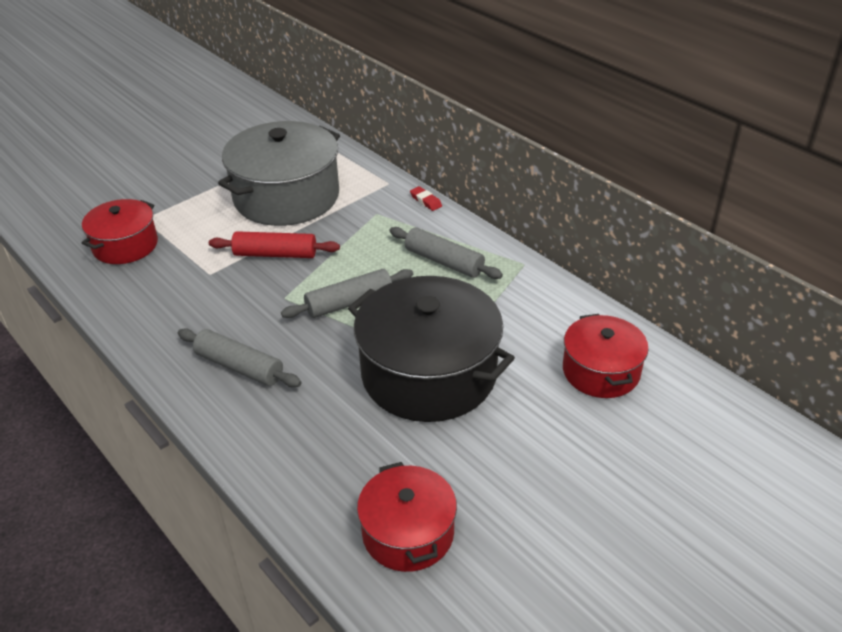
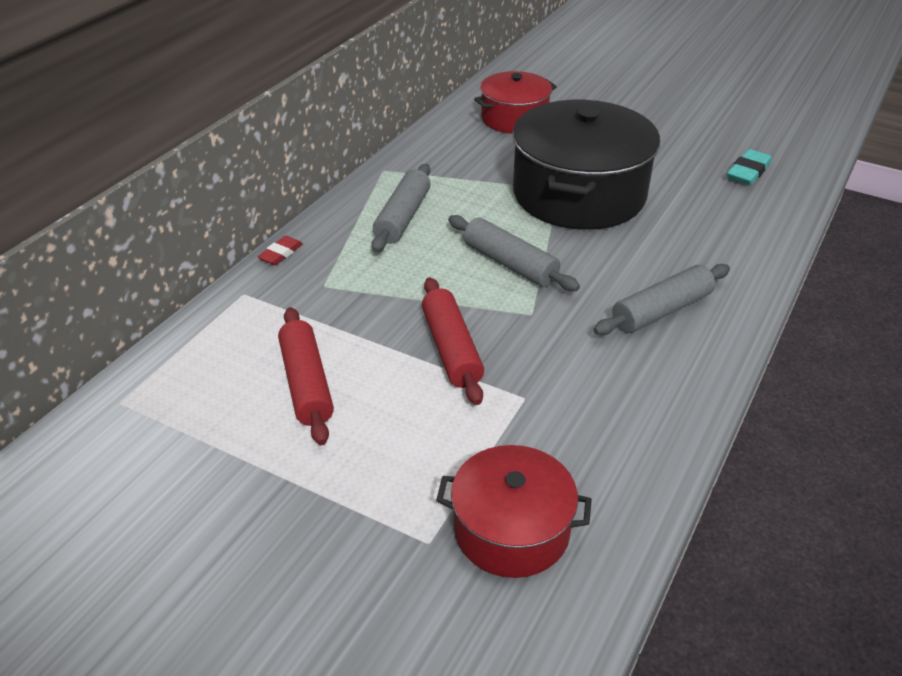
camera: 110 degrees left, 0 degrees up
grey rolling pin [178,329,301,387] -> grey rolling pin turned 45 degrees clockwise [593,264,730,335]
grey pot [218,121,340,226] -> red rolling pin [278,307,334,445]
red pot [357,462,457,572] -> turquoise eraser [727,149,772,185]

